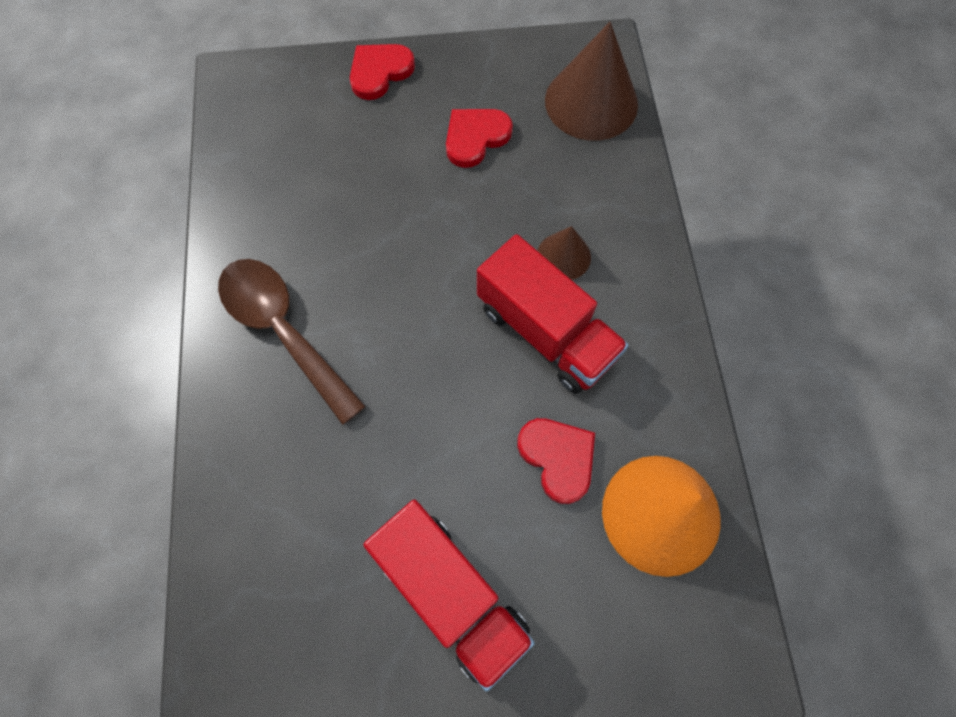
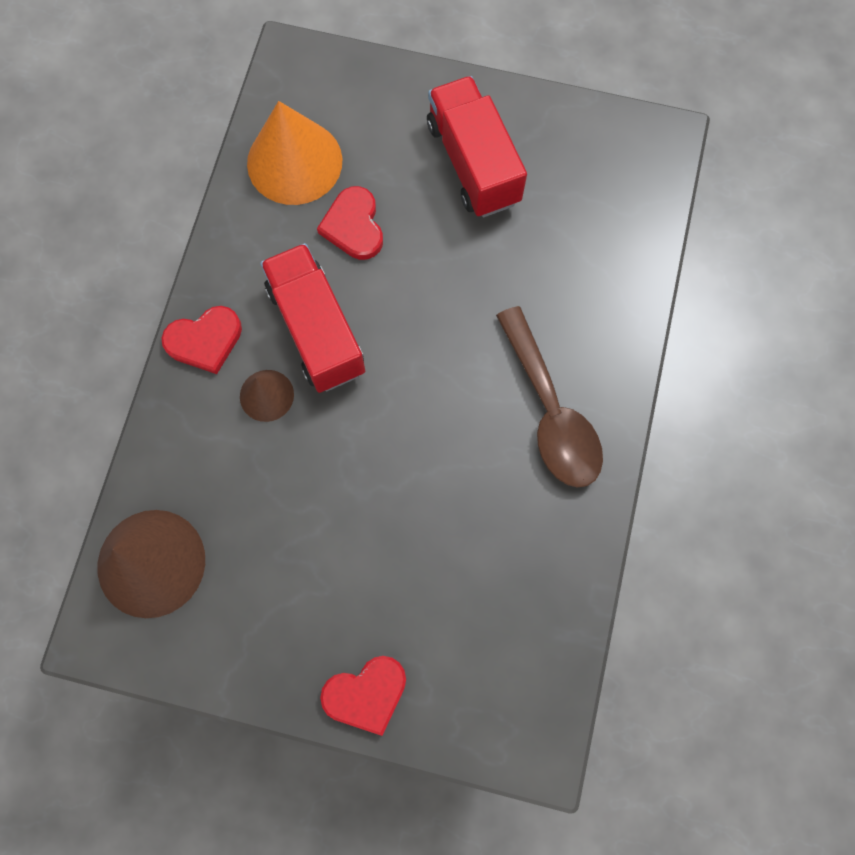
camera: 160 degrees left, 5 degrees up
red heart [446,109,513,168] -> red heart moved to [161,306,242,374]

